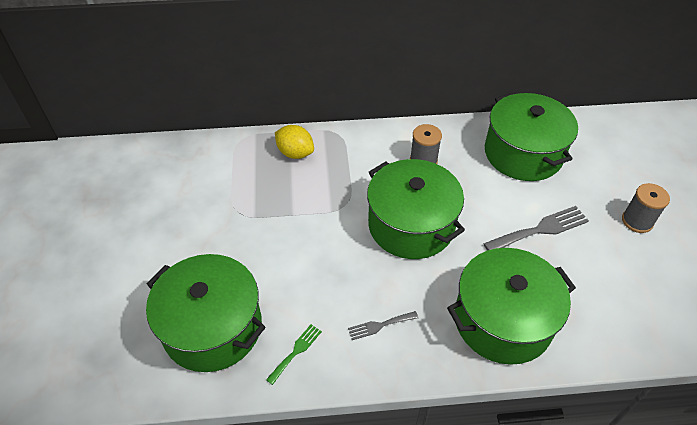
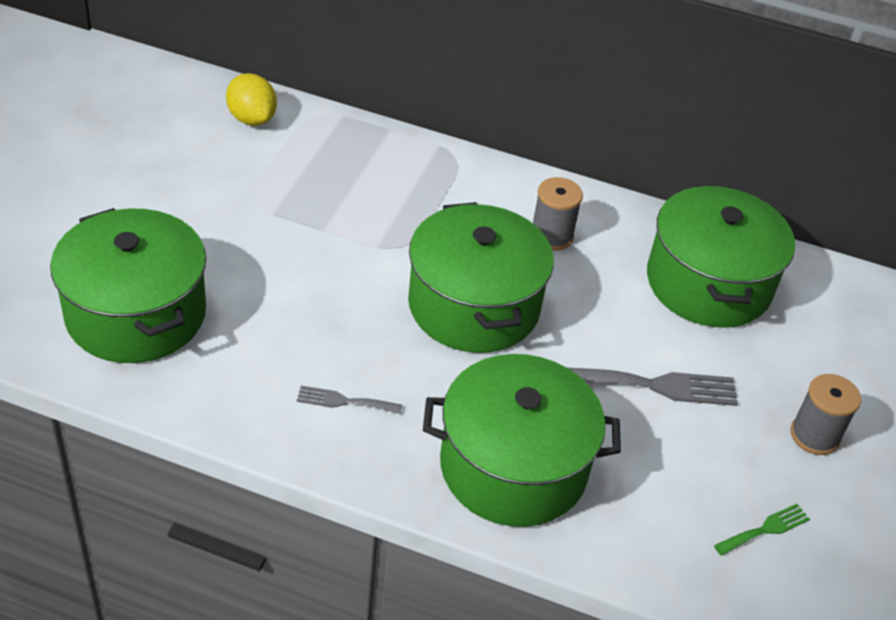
camera: 20 degrees right, 5 degrees down
green fork [266,324,322,385] -> green fork moved to [714,504,810,556]
yellow lemon [275,125,314,159] -> yellow lemon moved to [226,73,277,126]

